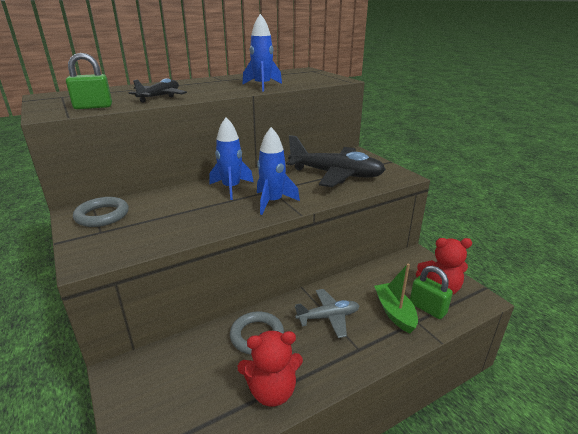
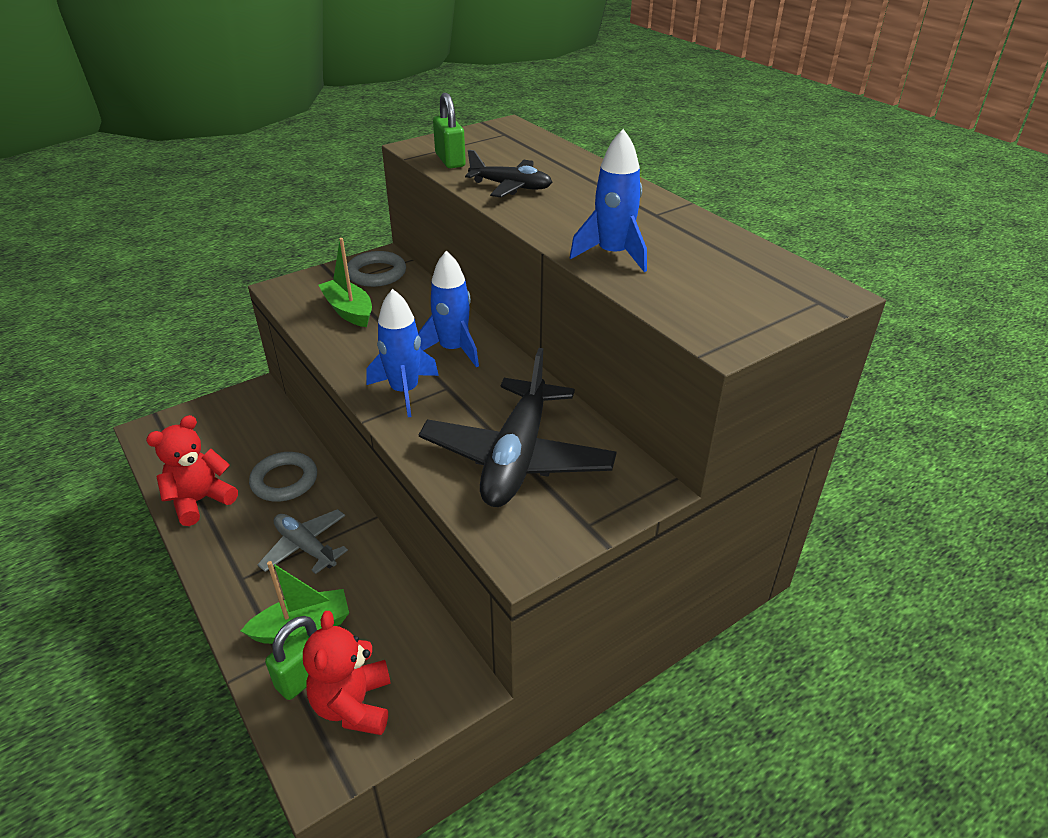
camera: 85 degrees right, 10 degrees up
red teddy bear [238,331,303,406] -> red teddy bear turned 60 degrees clockwise [146,415,238,526]
grey plane [295,289,360,338] -> grey plane turned 150 degrees clockwise [257,509,348,574]
none -> green boat [318,238,372,327]

